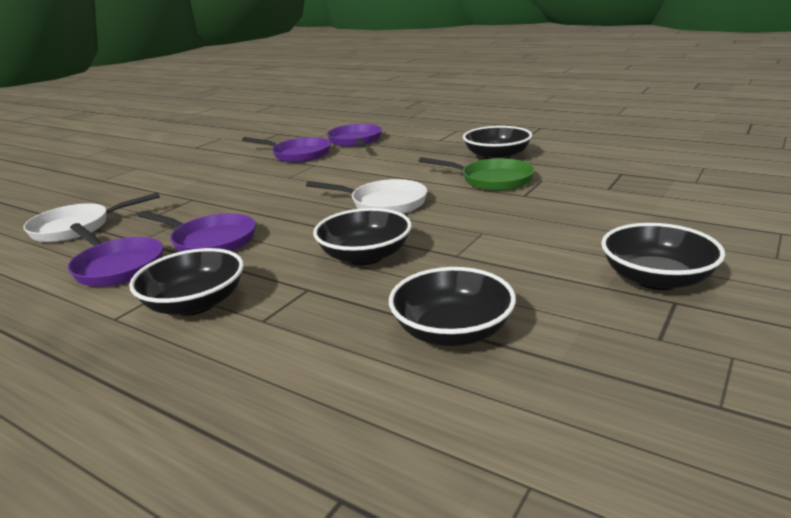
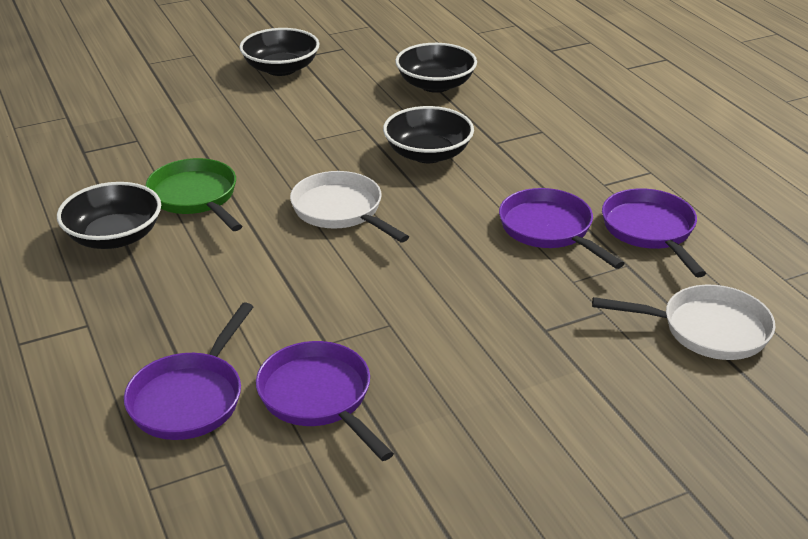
camera: 150 degrees left, 10 degrees up
black bowl [129,248,244,316] -> none

